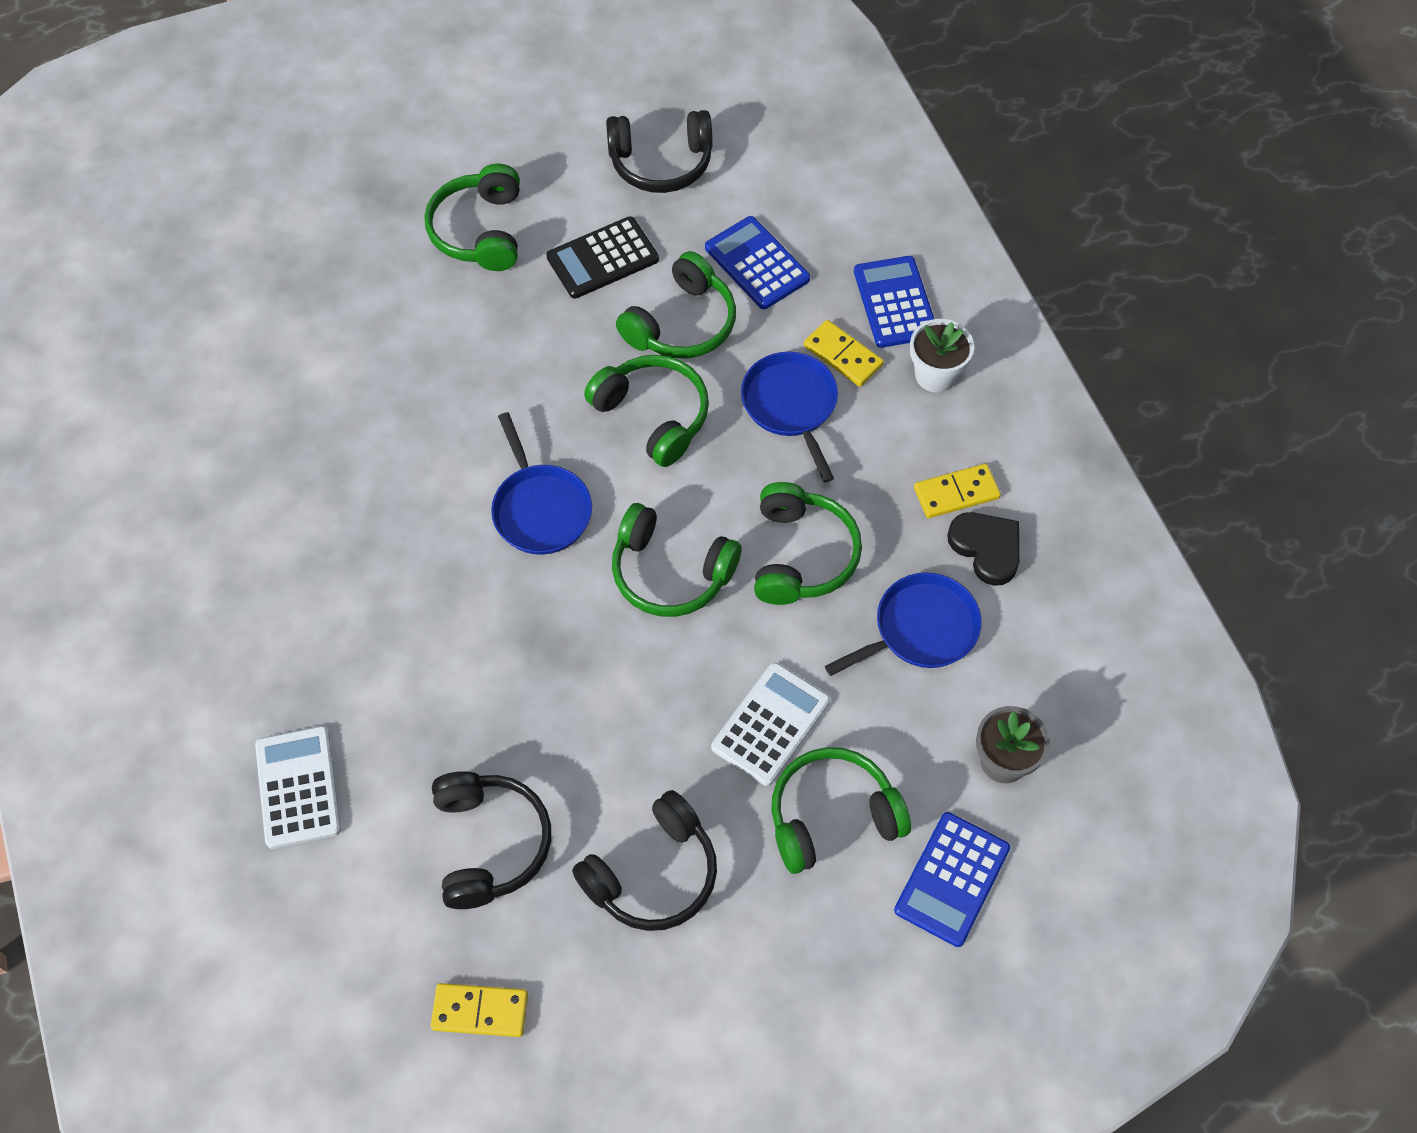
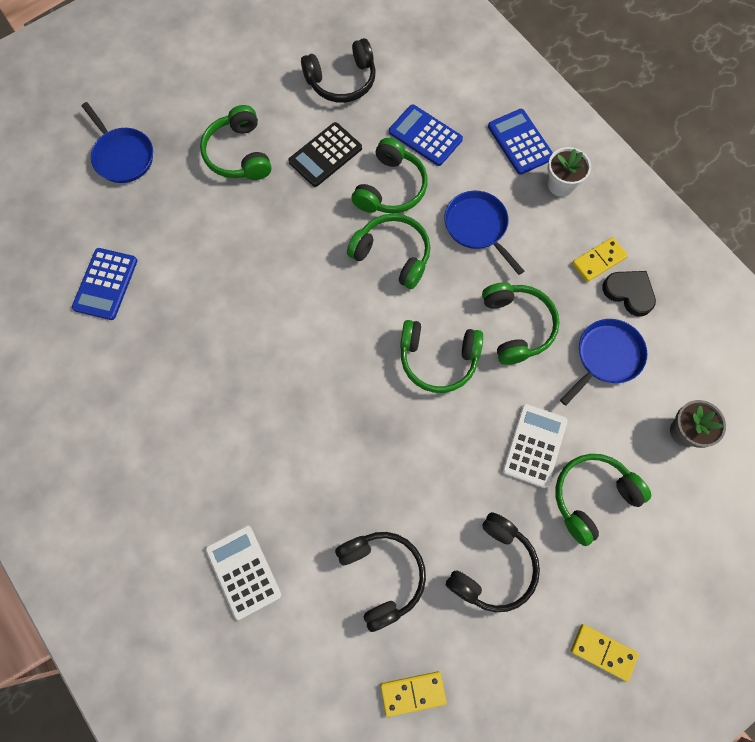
camera: 15 degrees left, 10 degrees up
blue pan [491,412,592,555] -> blue pan moved to [82,102,153,183]
yellow domino [804,320,884,387] -> yellow domino moved to [571,624,639,682]
blue calculator [894,812,1010,947] -> blue calculator moved to [72,248,138,320]

